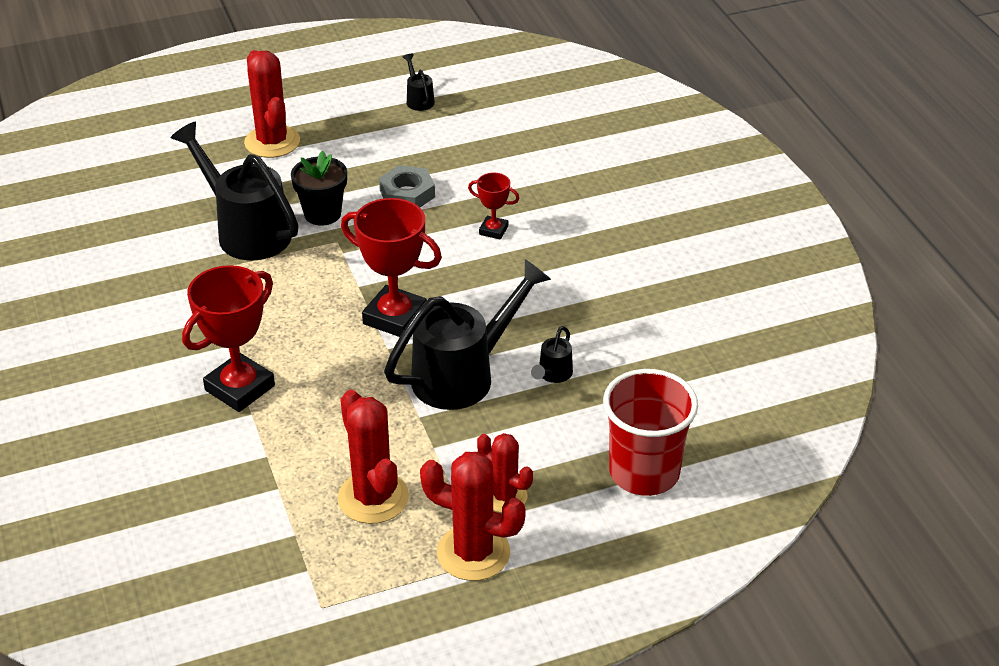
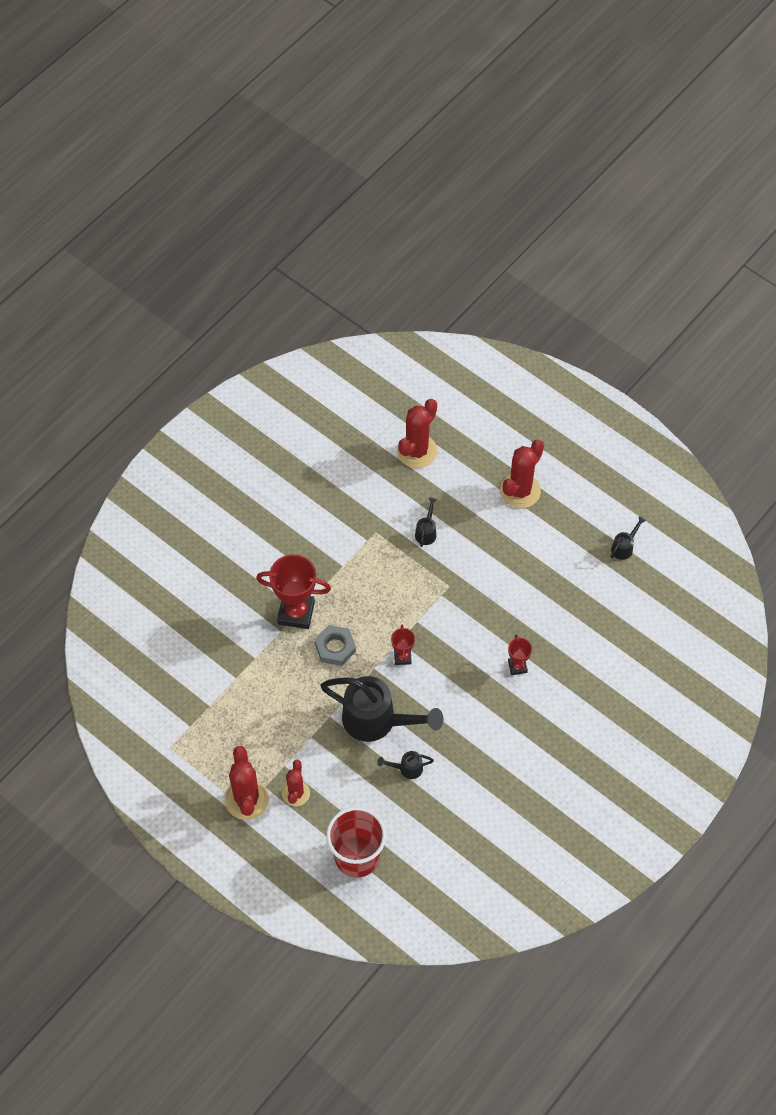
camera: 60 degrees right, 20 degrees up
black watering can [171,122,299,260] -> black watering can [415,498,437,547], size x0.43
black flower pot [291,151,347,226] -> none
red cactus [338,390,409,524] -> red cactus moved to [397,399,437,468]
red trophy [341,198,442,337] -> red trophy [391,624,415,665], size x0.51
grey nut [379,165,435,207] -> grey nut moved to [315,625,356,666]

